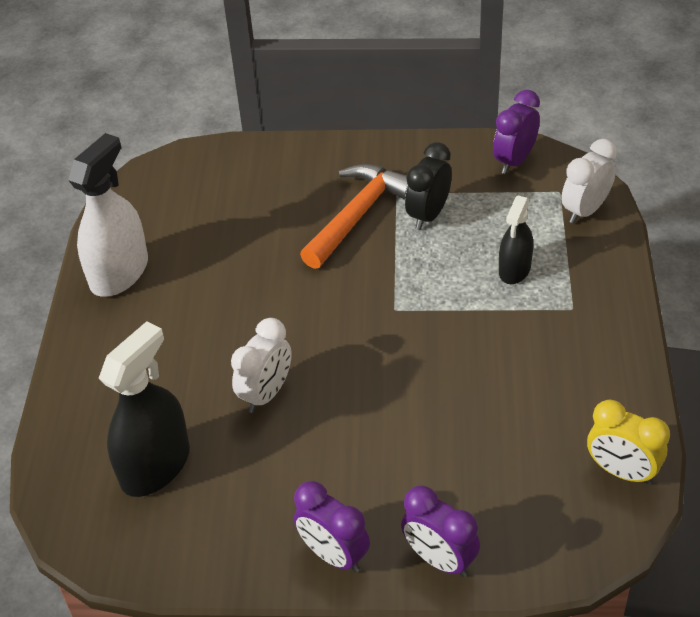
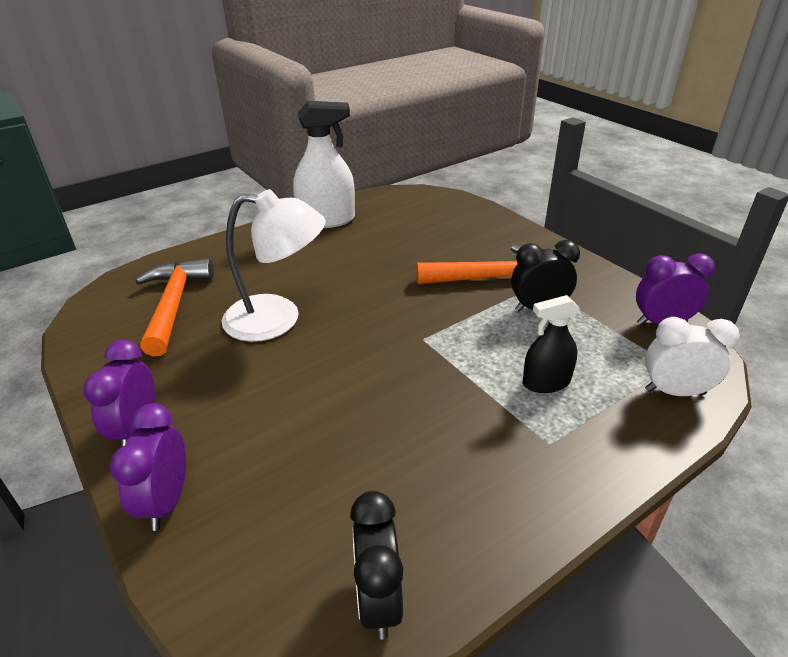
camera: 50 degrees right, 10 degrees down
black spray bottle [98,321,190,497] -> orange hammer [135,258,214,356]
white clock [231,318,292,413] -> white lamp [222,189,326,342]
yellow clock [587,399,670,485] -> black clock [350,491,403,640]

